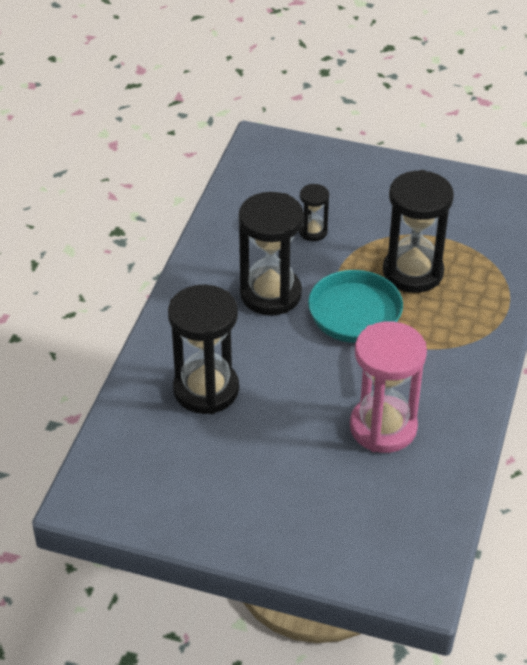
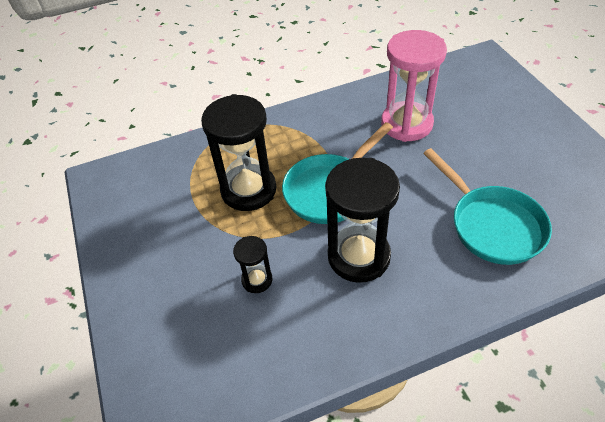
camera: 125 degrees left, 5 degrees up
black hourglass [168,284,239,414] -> turquoise pan [423,148,552,265]

